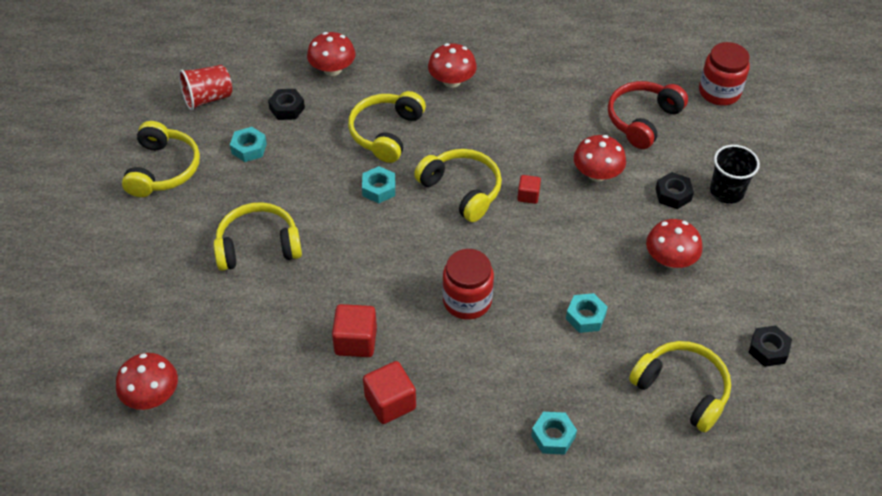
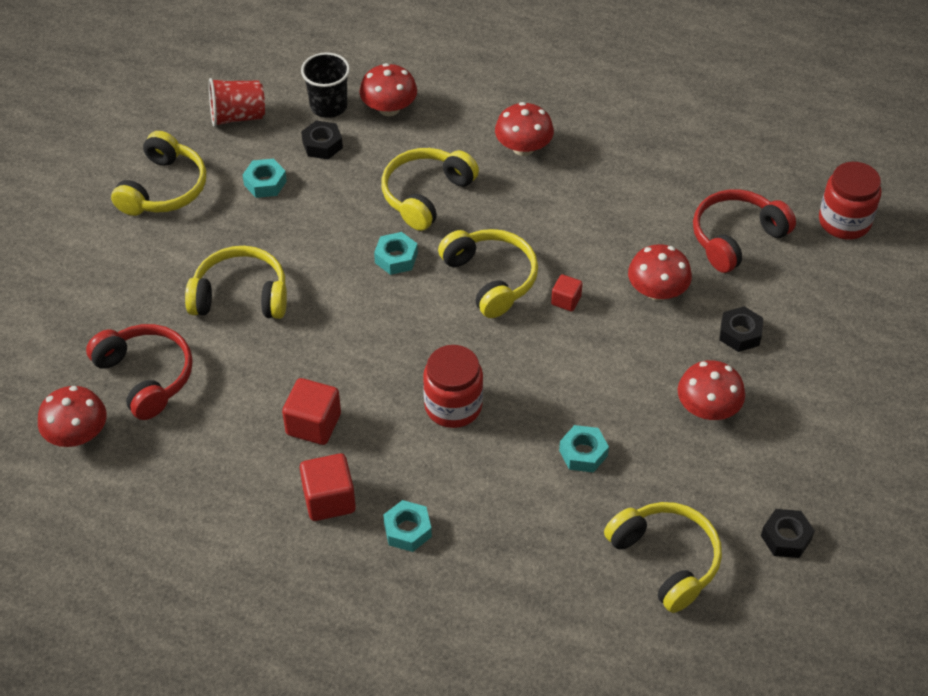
camera: 15 degrees right, 0 degrees up
turquoise nut [531,412,577,455] -> turquoise nut moved to [383,500,432,552]
black cup [710,145,760,204] -> black cup moved to [301,52,350,118]
none -> red headphones [86,324,193,420]

